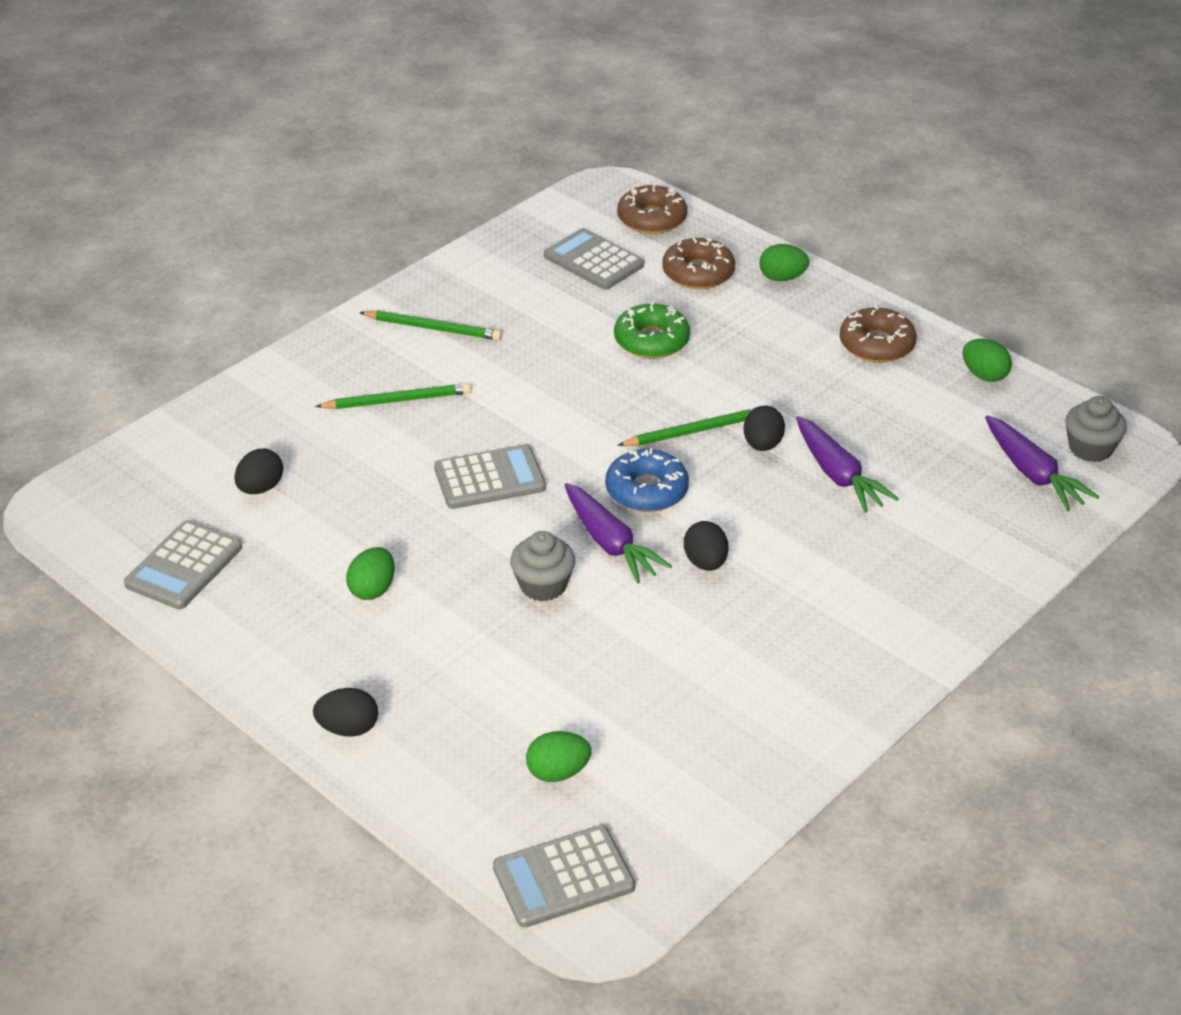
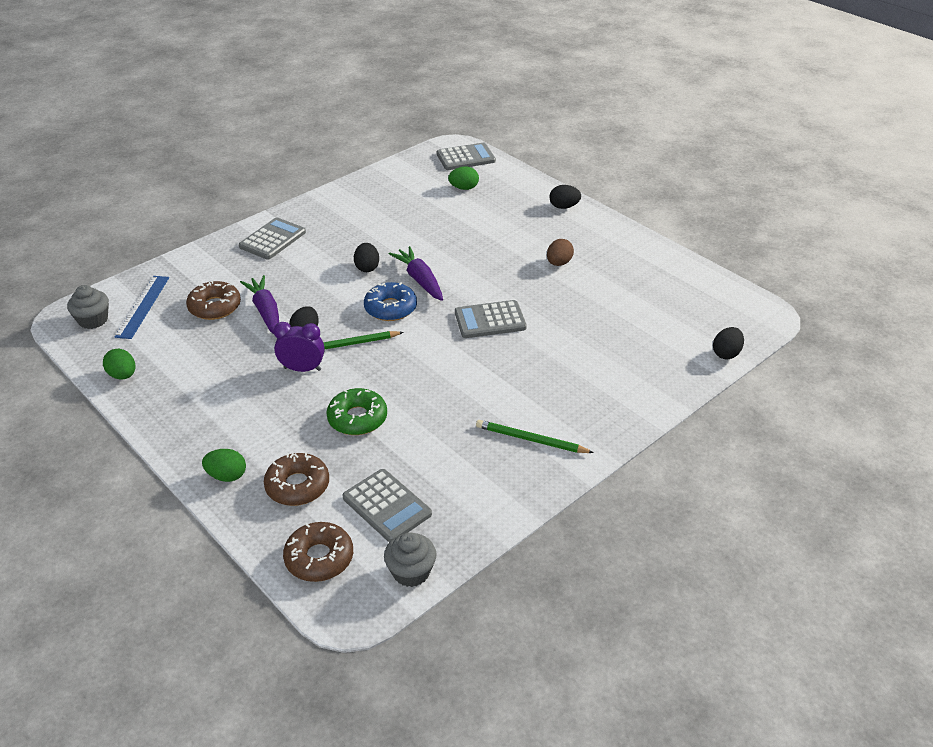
camera: 175 degrees left, 0 degrees up
grey calculator [124,520,242,609] -> grey calculator moved to [239,217,306,260]
black egg [234,449,283,494] -> black egg moved to [713,327,744,359]
green pencil [315,383,471,409] -> none
green egg [346,547,395,600] -> brown egg [547,239,574,266]
grey cupcake [510,531,575,601] -> grey cupcake moved to [384,532,437,587]
brown donut [840,305,917,363] -> brown donut moved to [186,281,241,320]
purple carrot [985,415,1099,511] -> blue ruler [115,276,169,339]
none -> purple clock [273,322,325,372]

